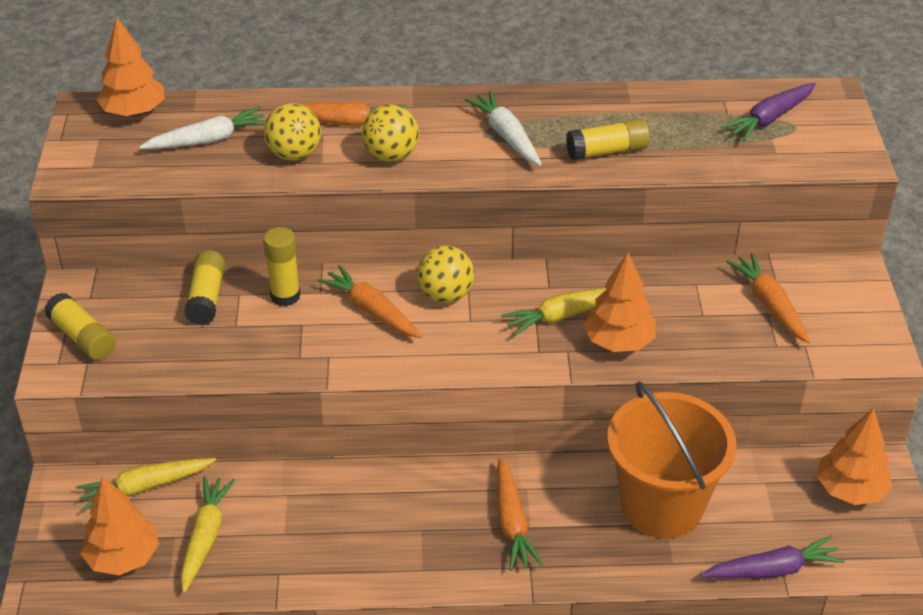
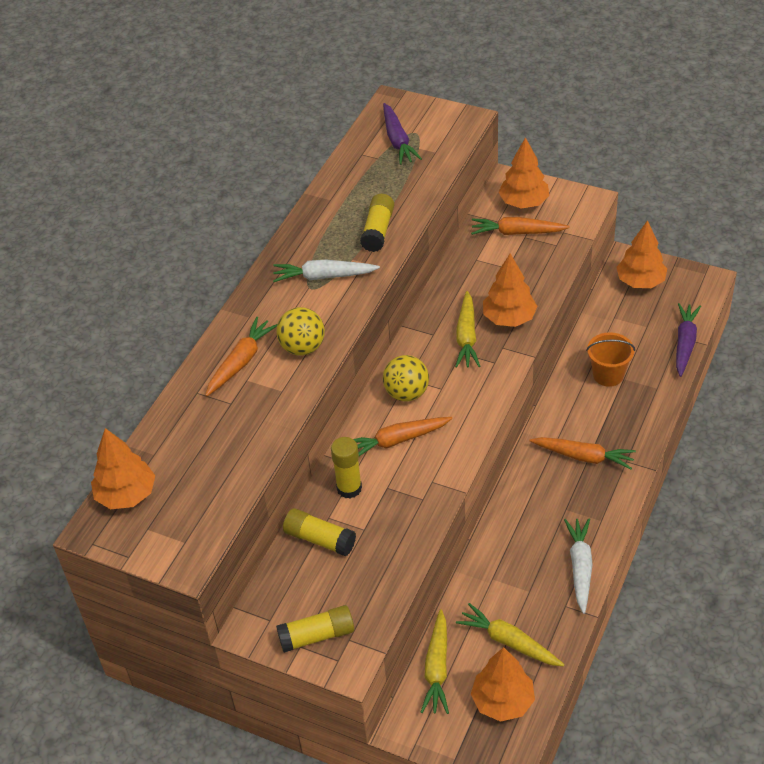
camera: 60 degrees left, 5 degrees up
white carrot [139,107,266,149] -> white carrot moved to [564,518,593,614]
yellow ball [264,103,321,161] -> none
orange bucket [607,381,736,539] -> orange bucket [586,332,635,387], size x0.52
none -> orange tree [498,137,549,209]

